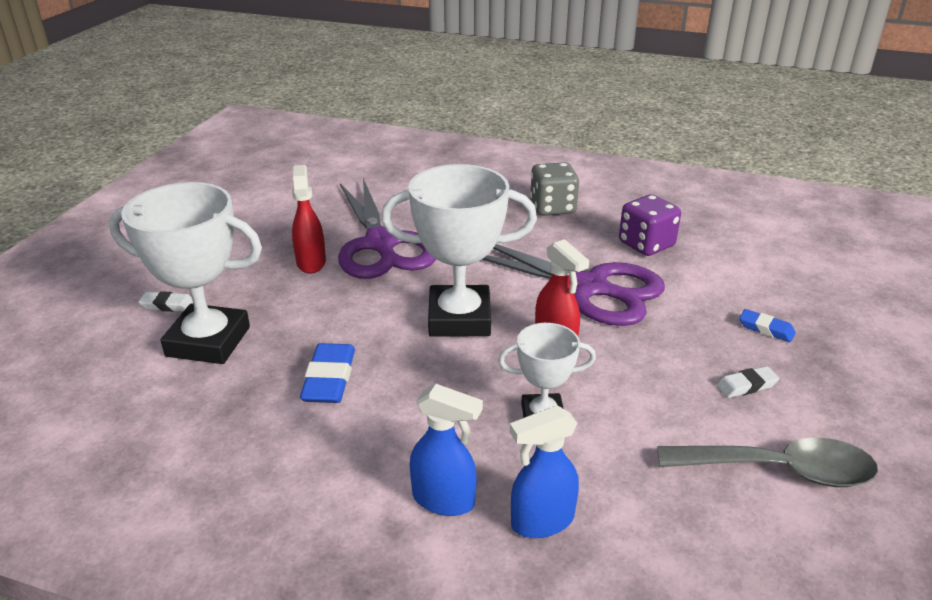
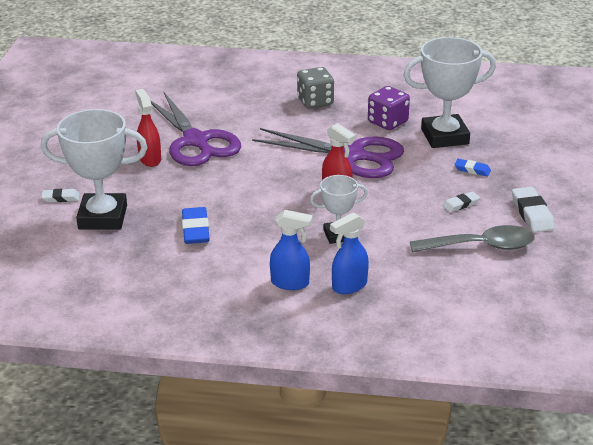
camera: 10 degrees left, 0 degrees up
white trophy [381,164,537,337] -> white trophy moved to [403,37,496,148]
none -> white eraser [512,187,555,232]

